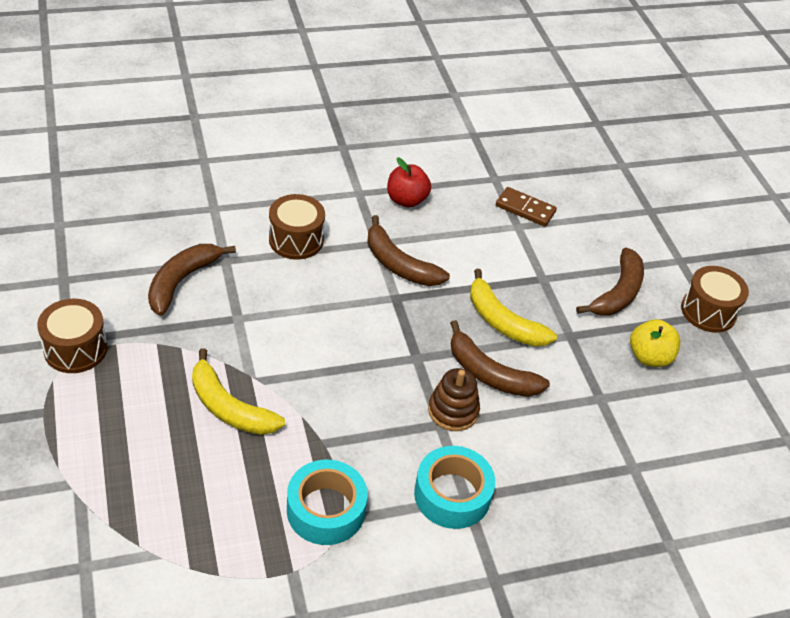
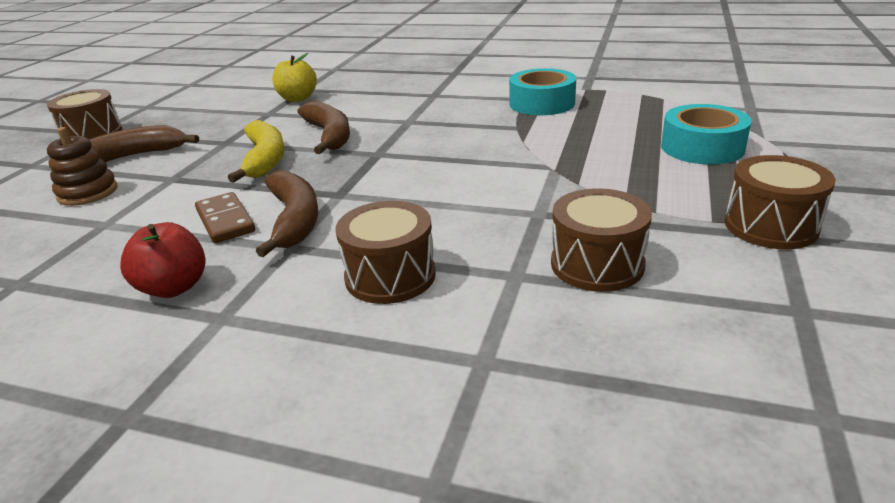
camera: 140 degrees left, 15 degrees down
brown banana [148,244,236,316] -> brown drum [551,188,652,292]
yellow banana [192,348,285,435] -> none
turquoise tape [414,446,495,529] -> turquoise tape moved to [661,104,752,165]
brown stacking toy [428,368,480,431] -> brown stacking toy moved to [47,127,118,206]
brown domino [496,187,557,226] -> brown domino moved to [195,192,255,243]
yellow apple [630,319,680,367] -> yellow apple moved to [272,53,317,102]

